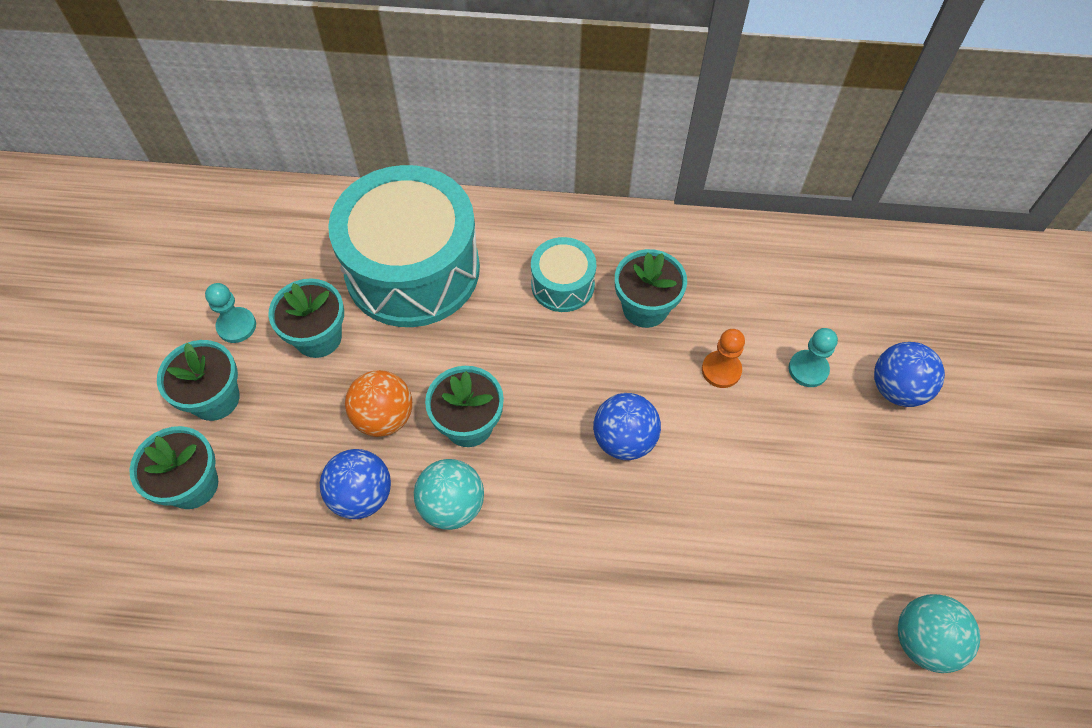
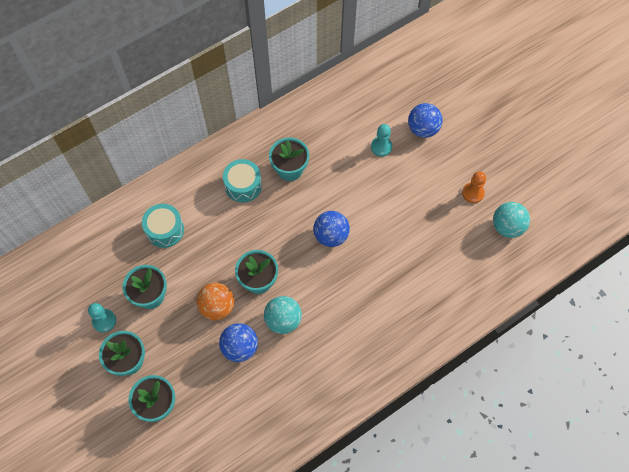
camera: 40 degrees left, 5 degrees up
turquoise drum [328,165,480,327] -> turquoise drum [142,204,184,248], size x0.47
orange pawn [702,329,745,388] -> orange pawn moved to [462,171,486,203]

